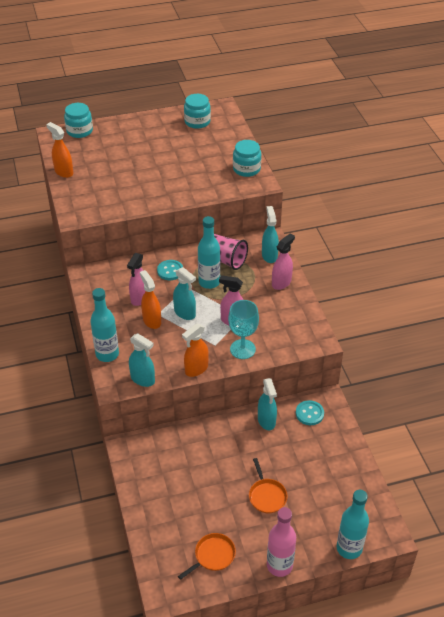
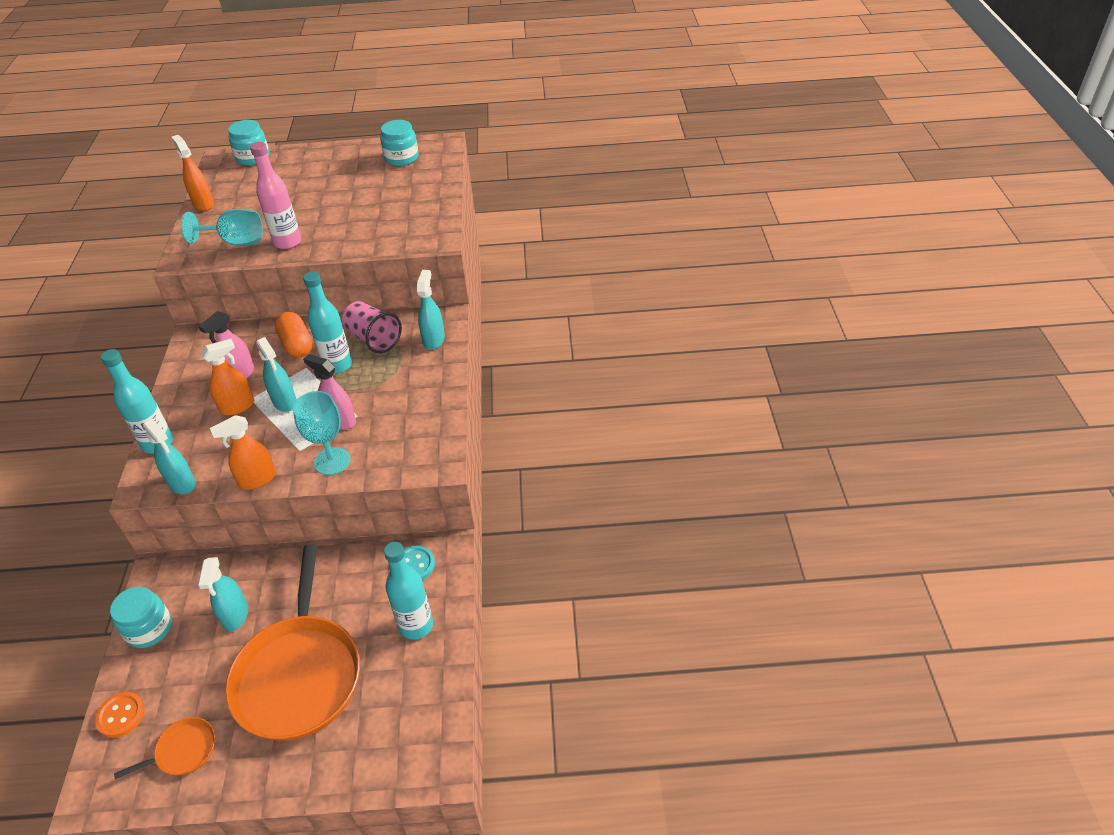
camera: 15 degrees right, 0 degrees up
orange spray bottle [140,270,161,329] -> orange spray bottle turned 75 degrees clockwise [201,339,254,415]
turquoise button [157,260,183,280] -> orange capsule [275,312,313,358]
turquoise jar [233,140,261,177] -> turquoise jar moved to [110,587,172,648]
orange pan [249,458,288,513] -> orange pan [225,545,360,741], size x2.35
turquoise spray bottle [258,378,277,430] -> turquoise spray bottle moved to [198,557,248,631]
pink bottle [267,507,296,577] -> pink bottle moved to [250,142,301,249]
pink spray bottle [272,233,295,290] -> none
turquoise bottle [336,490,369,559] -> turquoise bottle moved to [384,542,433,640]
none -> orange button [95,692,145,738]
none -> turquoise goblet [181,209,263,246]

